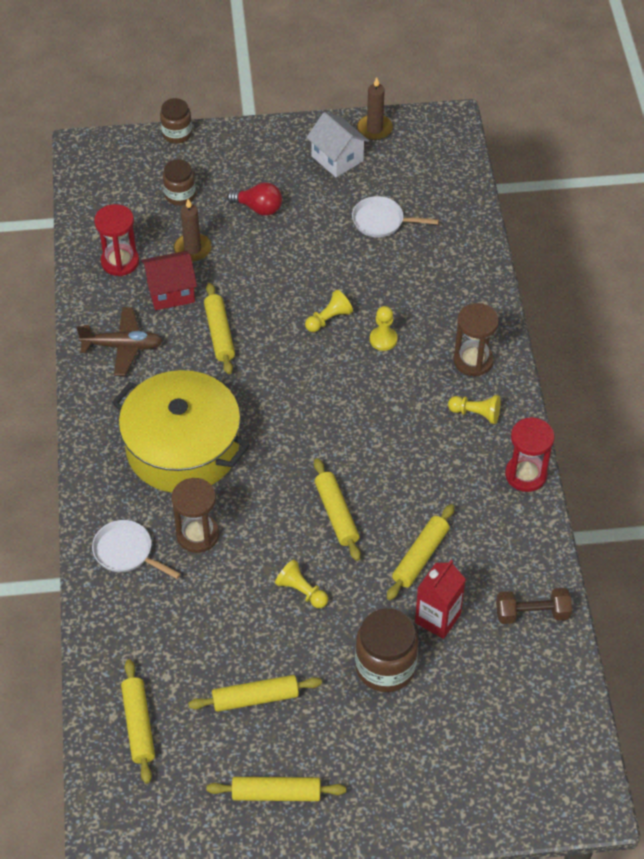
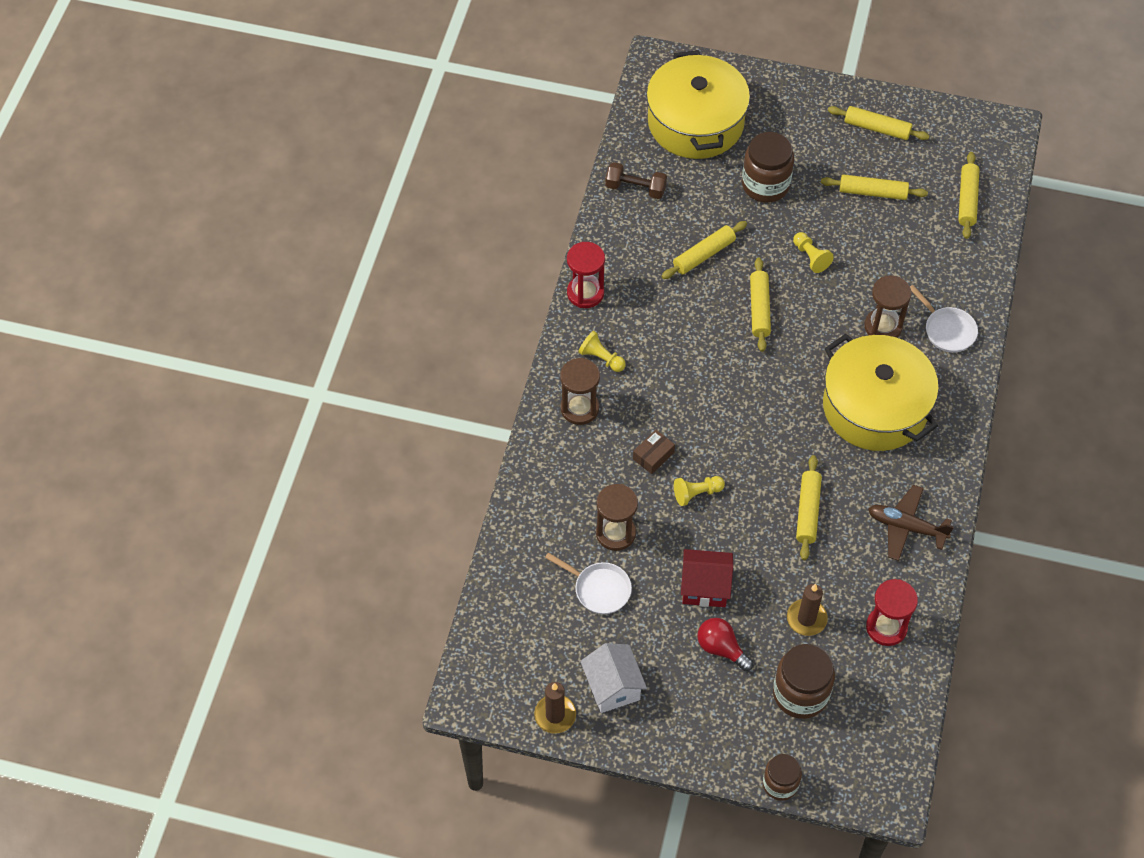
camera: 160 degrees left, 5 degrees up
red house [141,251,197,310] -> red house moved to [681,549,733,607]
brown jar [163,160,196,206] -> brown jar [773,644,835,719], size x1.60
yellow pawn [370,306,397,351] -> brown box [633,430,675,474]
red carton [415,560,466,639] -> none
none -> brown hourglass [596,484,638,551]
none -> yellow pot [646,50,750,159]

